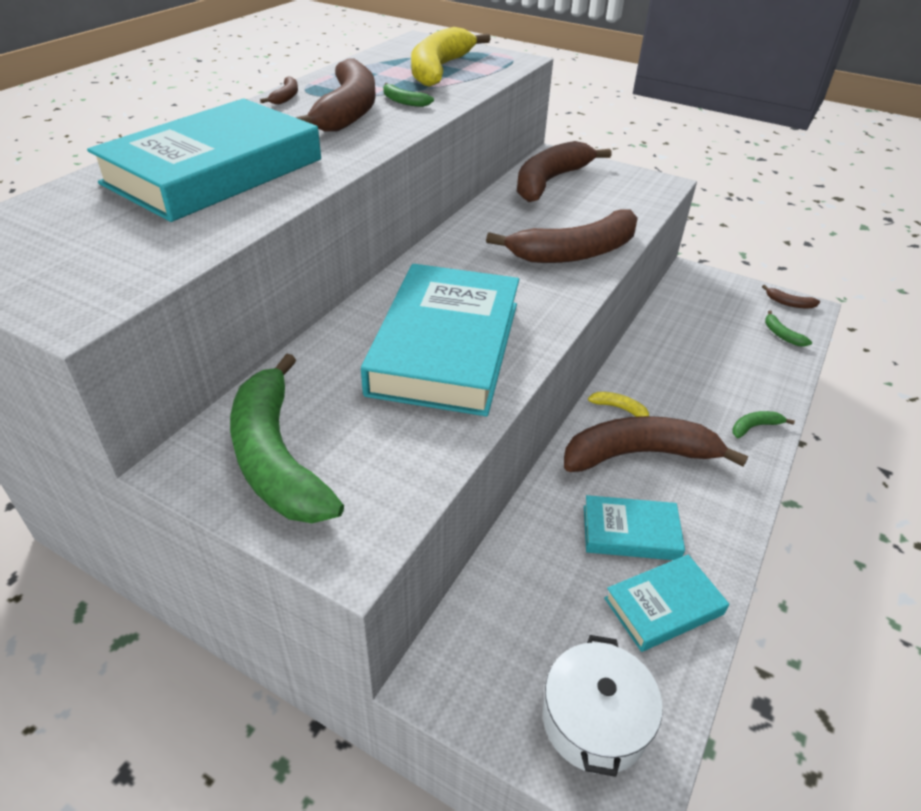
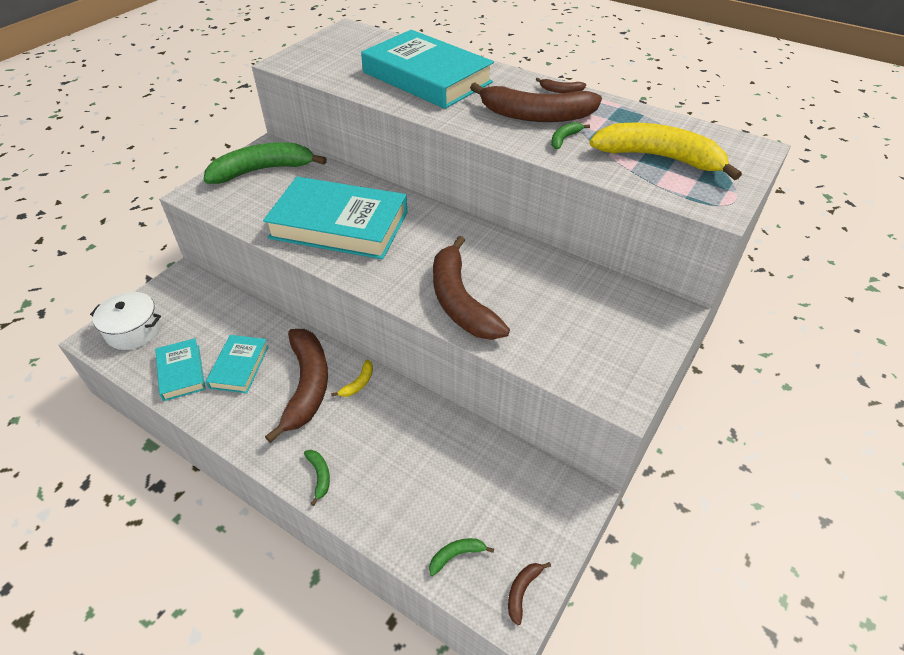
camera: 95 degrees right, 5 degrees up
brown banana [517,141,611,202] -> none

